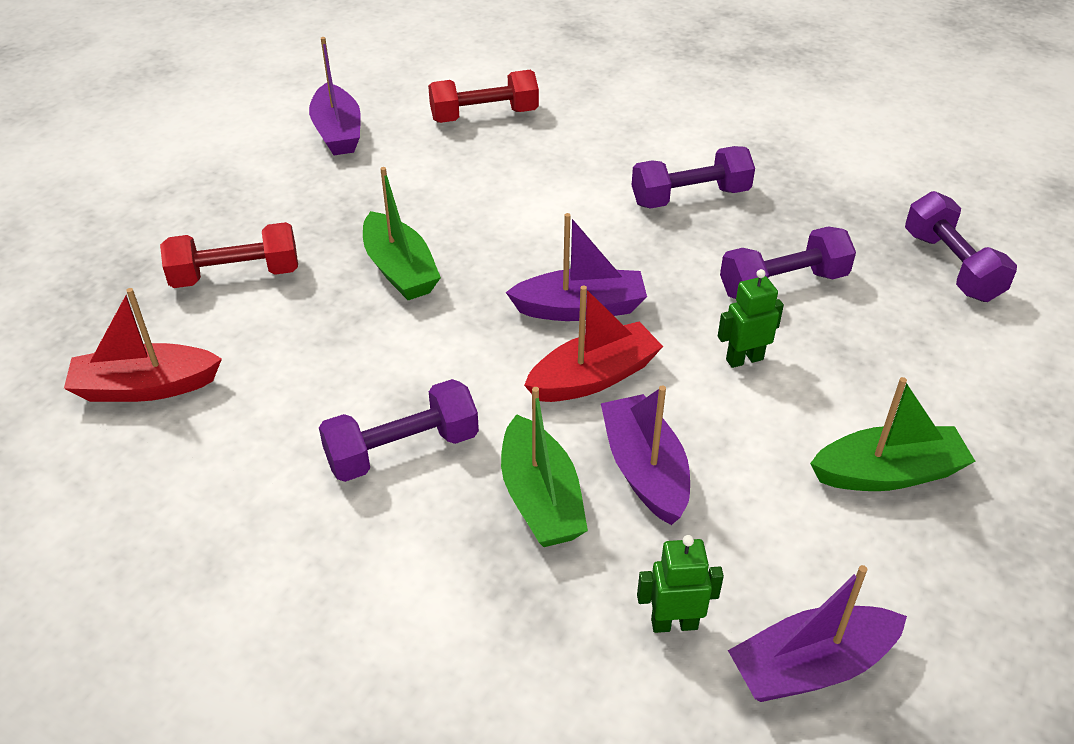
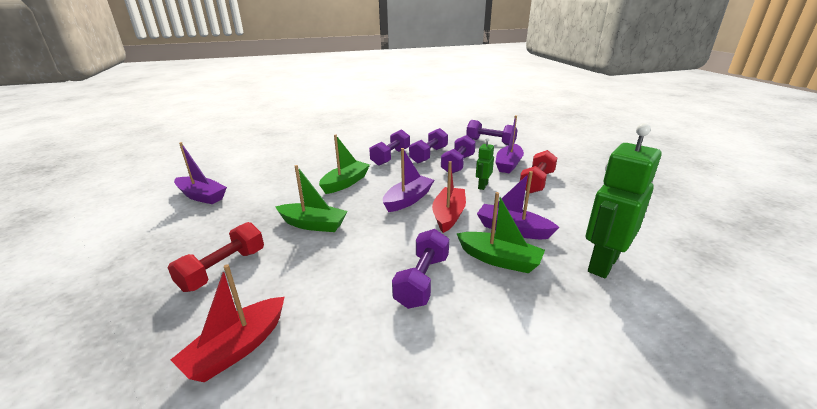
camera: 45 degrees left, 15 degrees down
red dumbbell [428,70,539,123] -> red dumbbell moved to [520,150,557,193]
green robot [637,535,724,633] -> green robot [586,123,661,278], size x2.05
purple boat [728,565,907,702] -> purple boat moved to [495,115,524,173]
green boat [810,377,975,491] -> green boat moved to [319,134,370,194]
none -> purple dumbbell [409,128,448,163]

